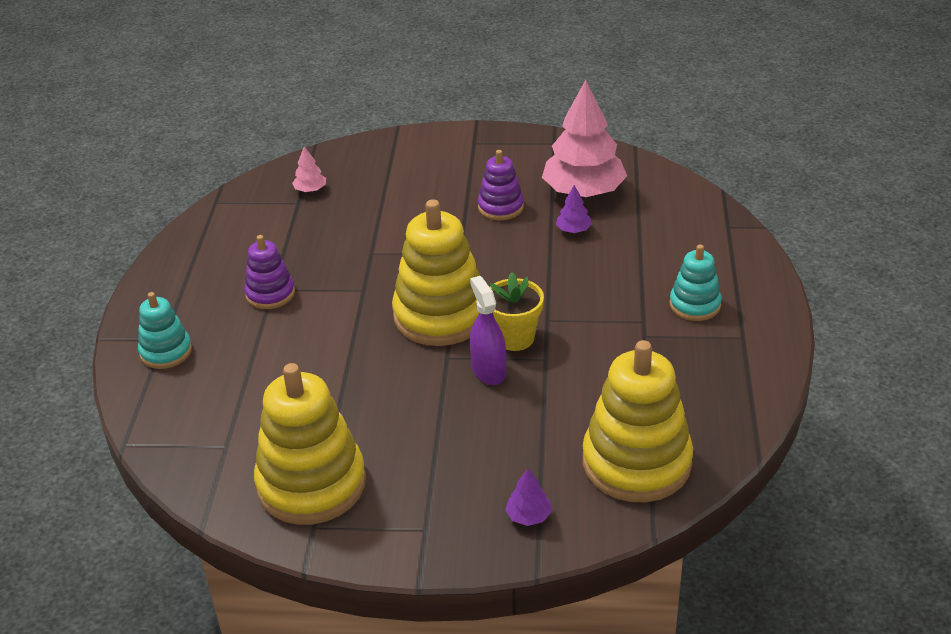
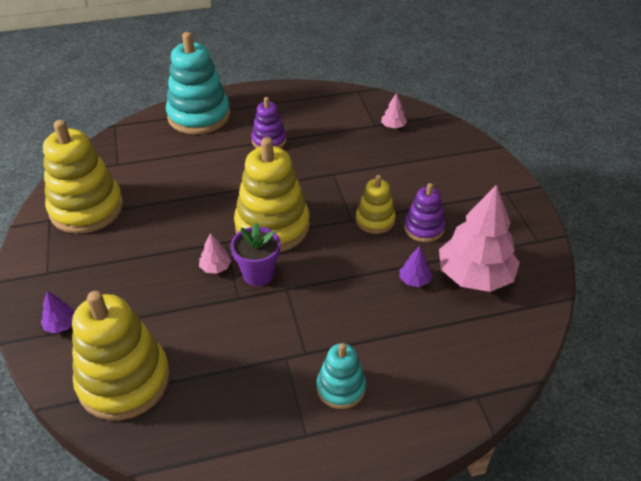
camera: 70 degrees right, 5 degrees up
turquoise stacking toy [138,292,192,369] -> turquoise stacking toy [166,32,230,134], size x1.87
purple spray bottle [470,276,506,385] -> pink tree [199,233,231,274]
yellow flower pot [490,272,544,351] -> purple flower pot [231,222,280,286]
none -> yellow stacking toy [356,175,396,234]

